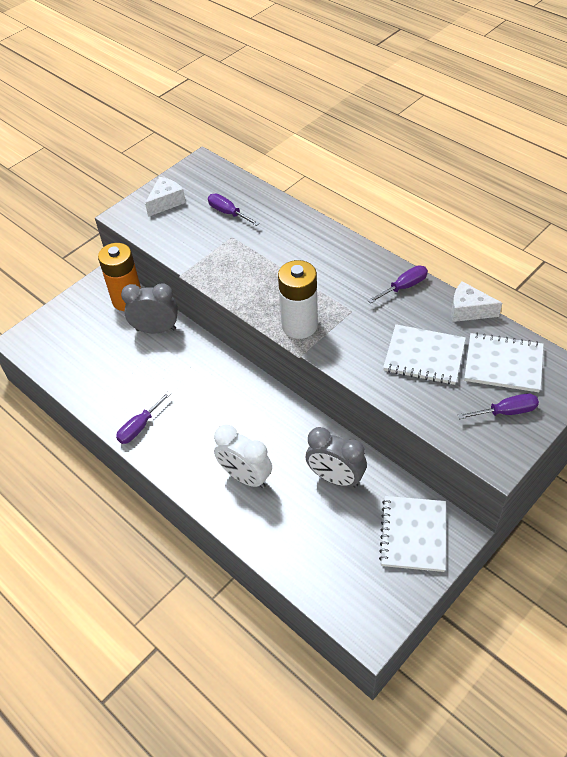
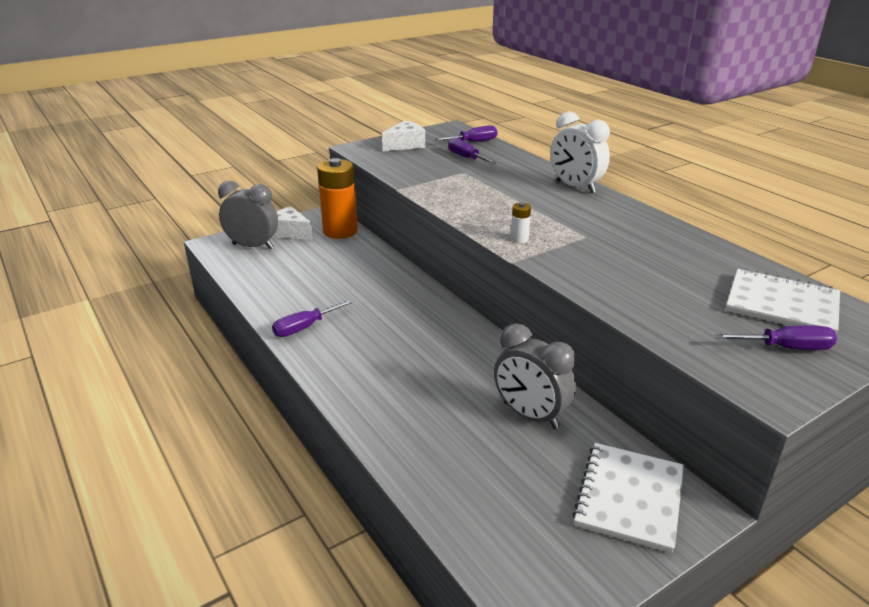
camera: 10 degrees right, 20 degrees down
grey clock [121,283,178,333] -> grey clock moved to [218,181,278,249]
white clock [214,424,272,488] -> white clock moved to [551,112,610,193]
white battery [278,260,318,339] -> white battery [511,203,531,243], size x0.40
purple screwdriver [368,265,428,303] -> purple screwdriver moved to [433,125,498,142]
white notebook [383,324,466,385] -> none
white cheese [451,281,502,322] -> white cheese moved to [272,206,313,240]

